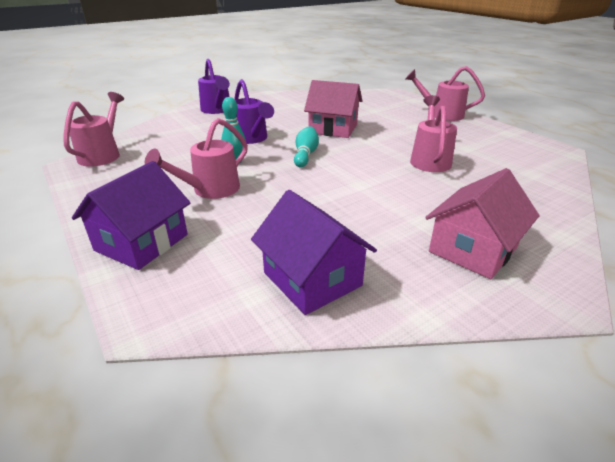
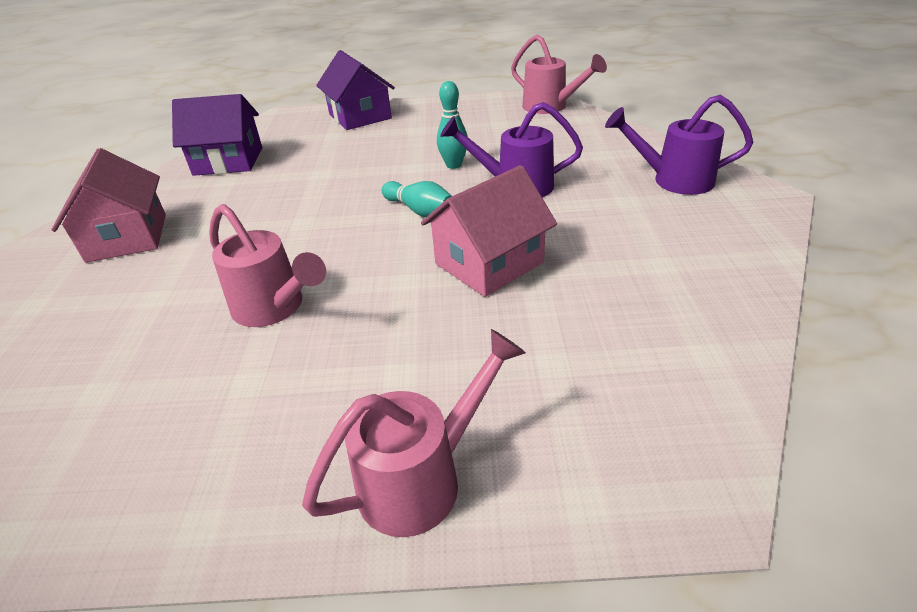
camera: 125 degrees right, 5 degrees up
pink watering can [145,118,248,199] -> none

